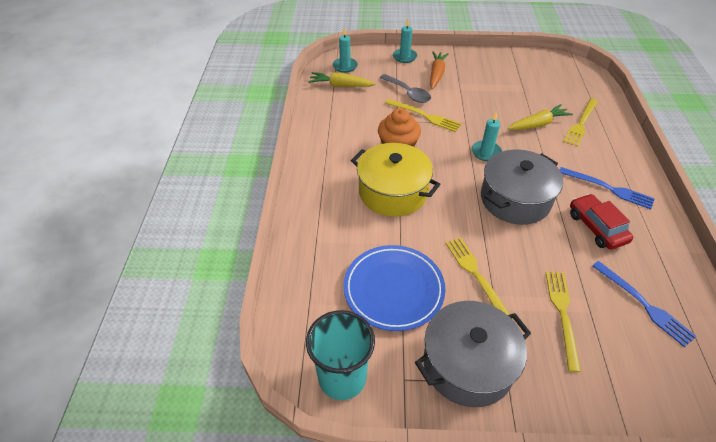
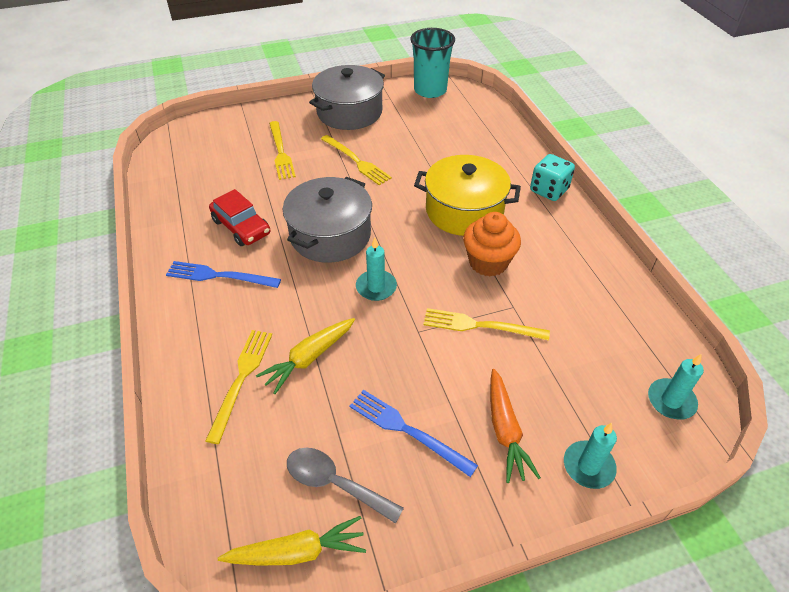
camera: 160 degrees right, 0 degrees up
yellow carrot [308,72,376,87] -> yellow carrot moved to [218,516,366,566]
blue plate [344,245,445,331] -> none
grey spoon [380,74,431,103] -> grey spoon moved to [287,448,404,524]
blue fork [592,261,697,347] -> blue fork moved to [350,390,478,477]
none -> turquoise dice [530,154,575,201]

